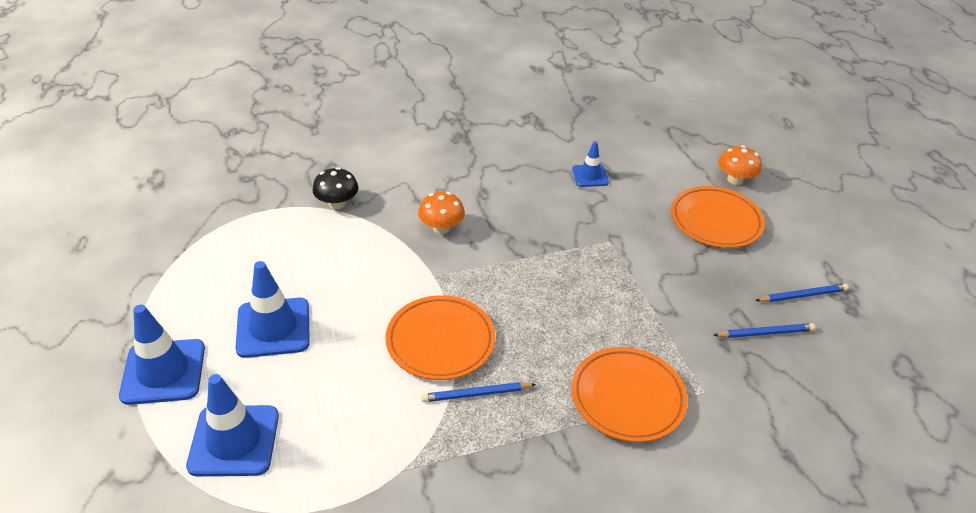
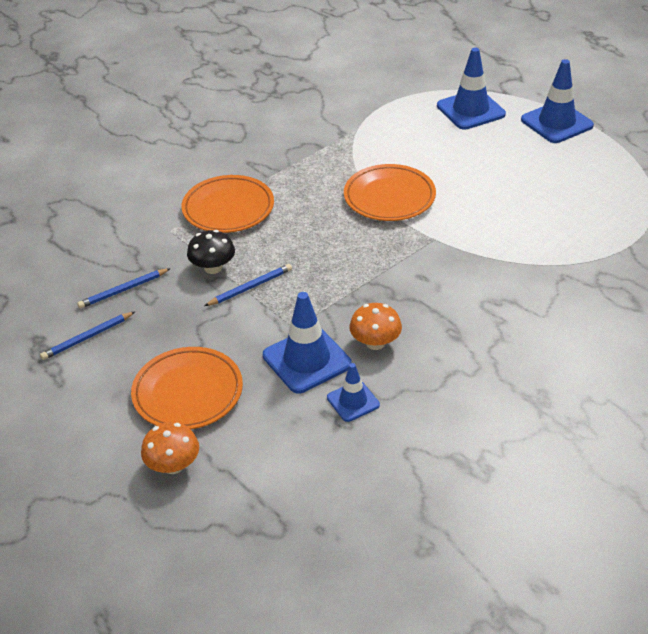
camera: 160 degrees right, 0 degrees up
blue traffic cone [236,261,310,358] -> blue traffic cone moved to [263,292,352,394]
black mushroom [312,167,358,209] -> black mushroom moved to [187,230,235,274]
orange mushroom [418,192,465,234] -> orange mushroom moved to [349,303,402,350]
blue pencil [421,382,536,402] -> blue pencil moved to [205,264,292,306]

